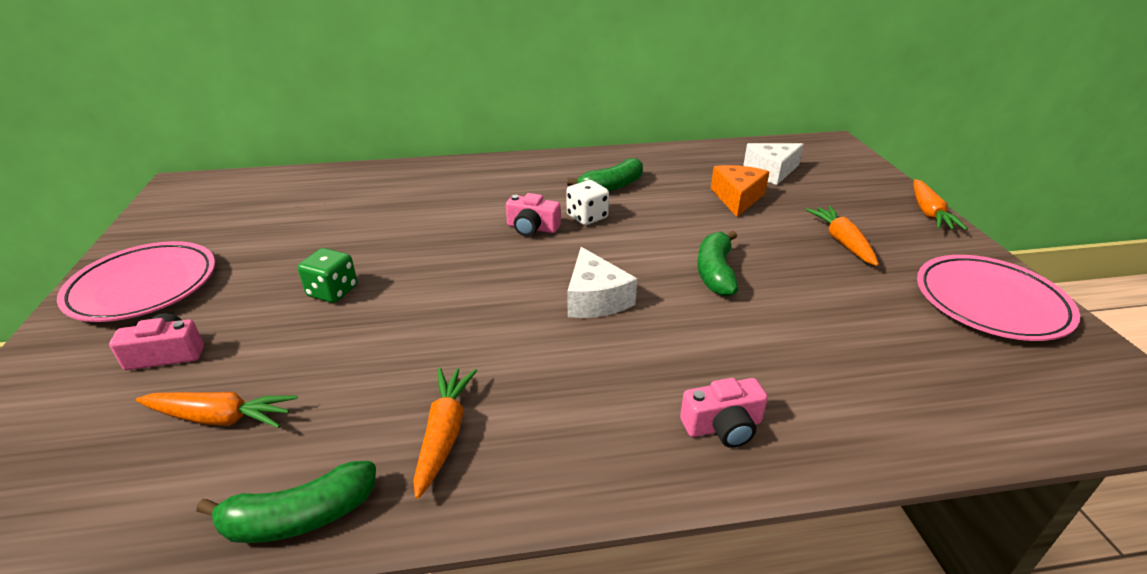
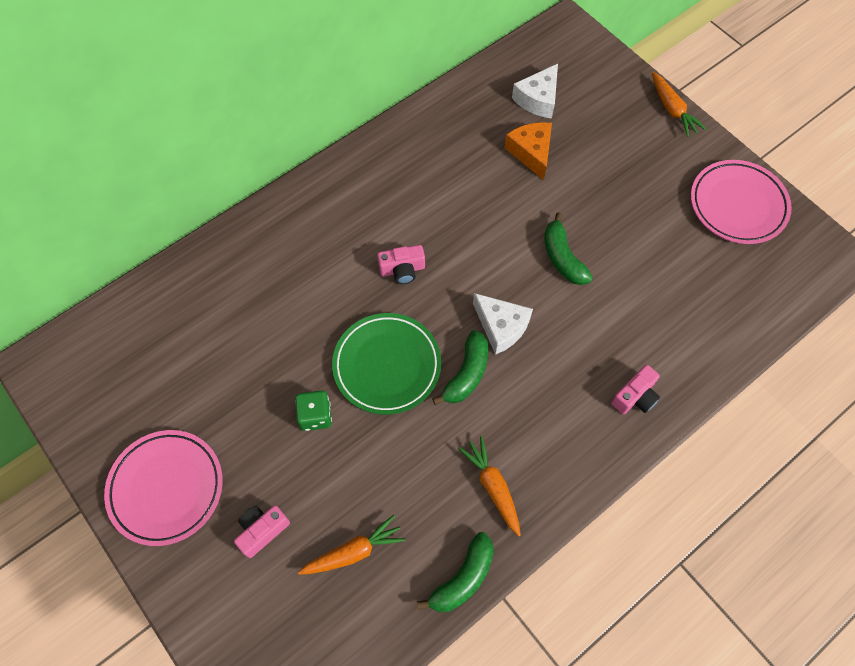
camera: 30 degrees left, 30 degrees up
green banana [567,158,643,191] -> green banana moved to [432,330,488,405]
white dice [567,180,609,225] -> none
orange carrot [806,206,879,266] -> none
none -> green plate [332,313,441,415]

